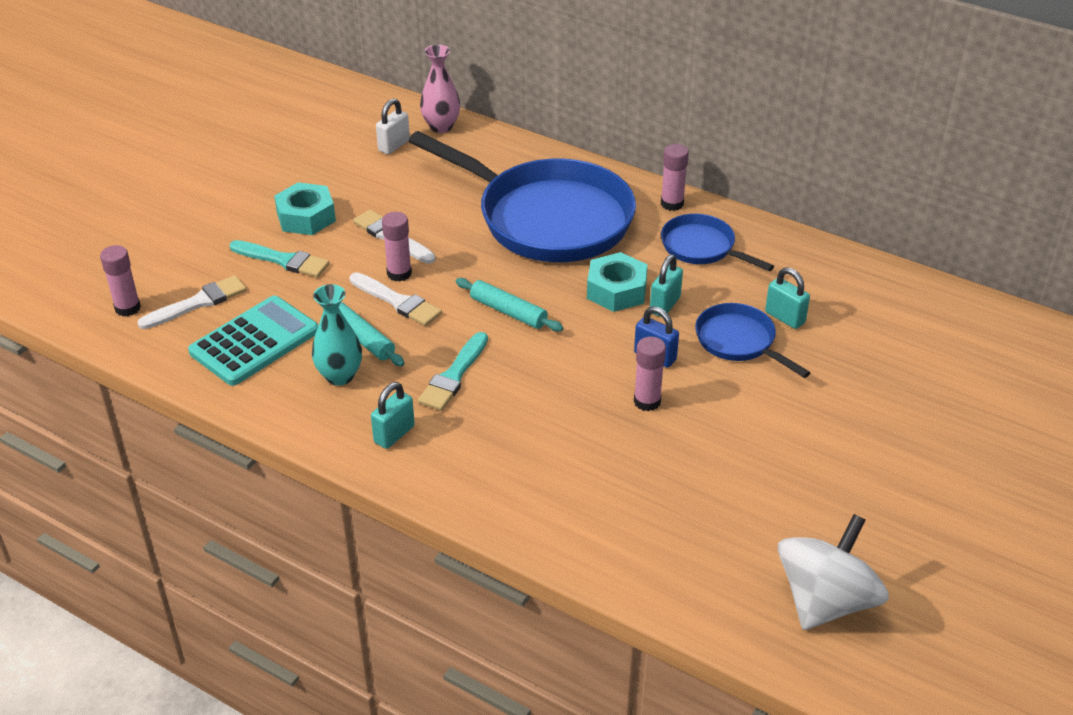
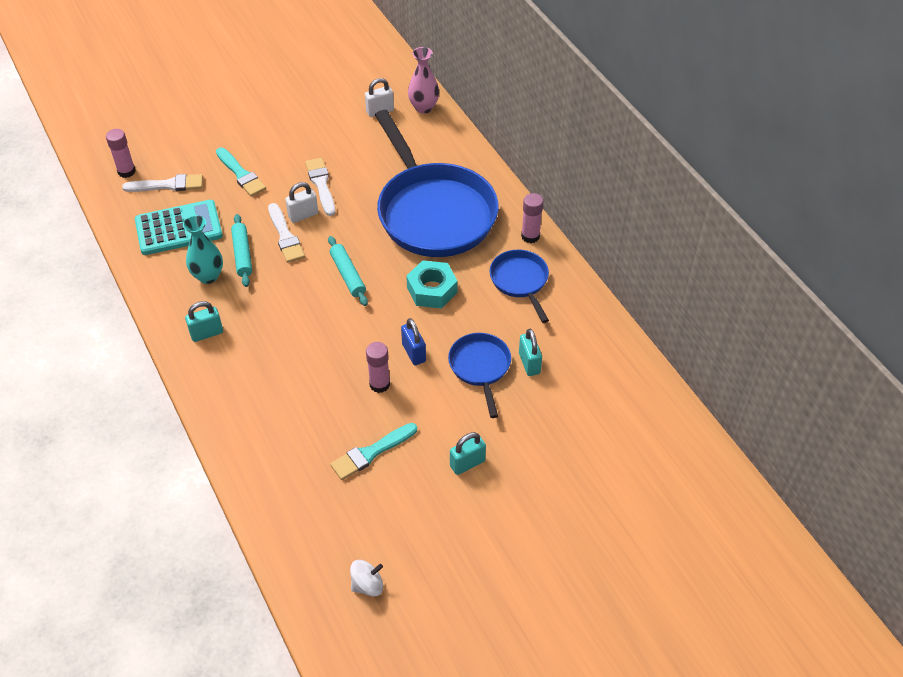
camera: 30 degrees right, 10 degrees up
turquoise nut [274,182,336,235] -> none
pink glue stick [382,212,412,282] -> white padlock [285,182,318,223]
turquoise brush [418,332,488,411] -> turquoise brush moved to [330,423,417,480]
turquoise padlock [650,255,683,317] -> turquoise padlock moved to [450,432,486,475]
white spinning top [778,514,889,630] -> white spinning top [350,560,383,597], size x0.48

